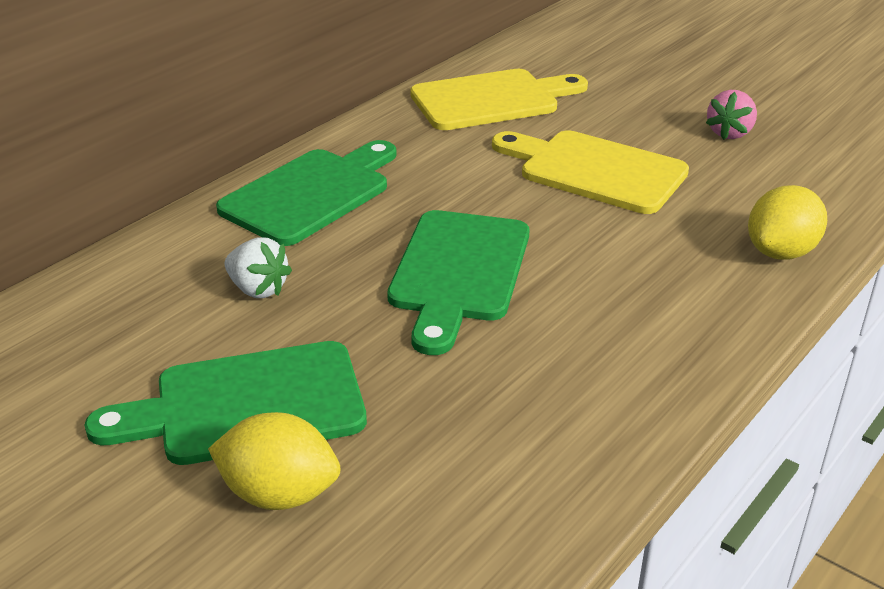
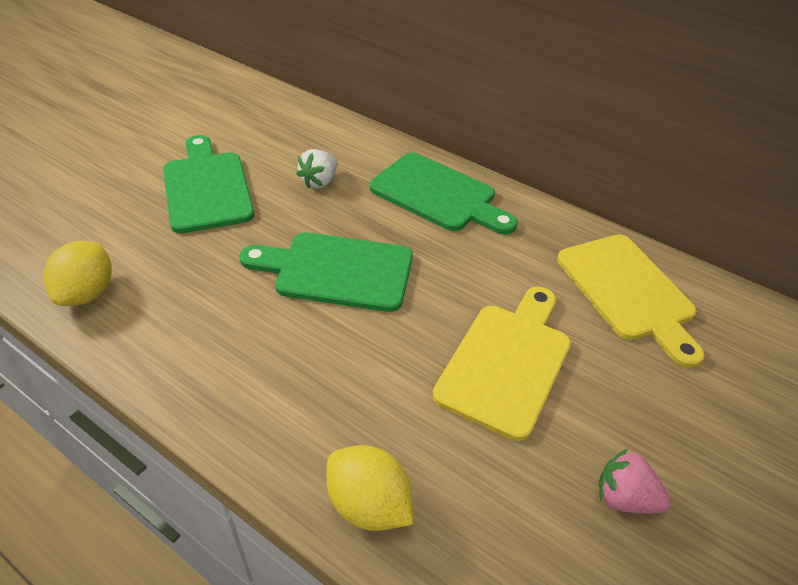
camera: 85 degrees right, 10 degrees up
yellow lemon [208,412,341,510] -> yellow lemon moved to [43,241,112,306]

